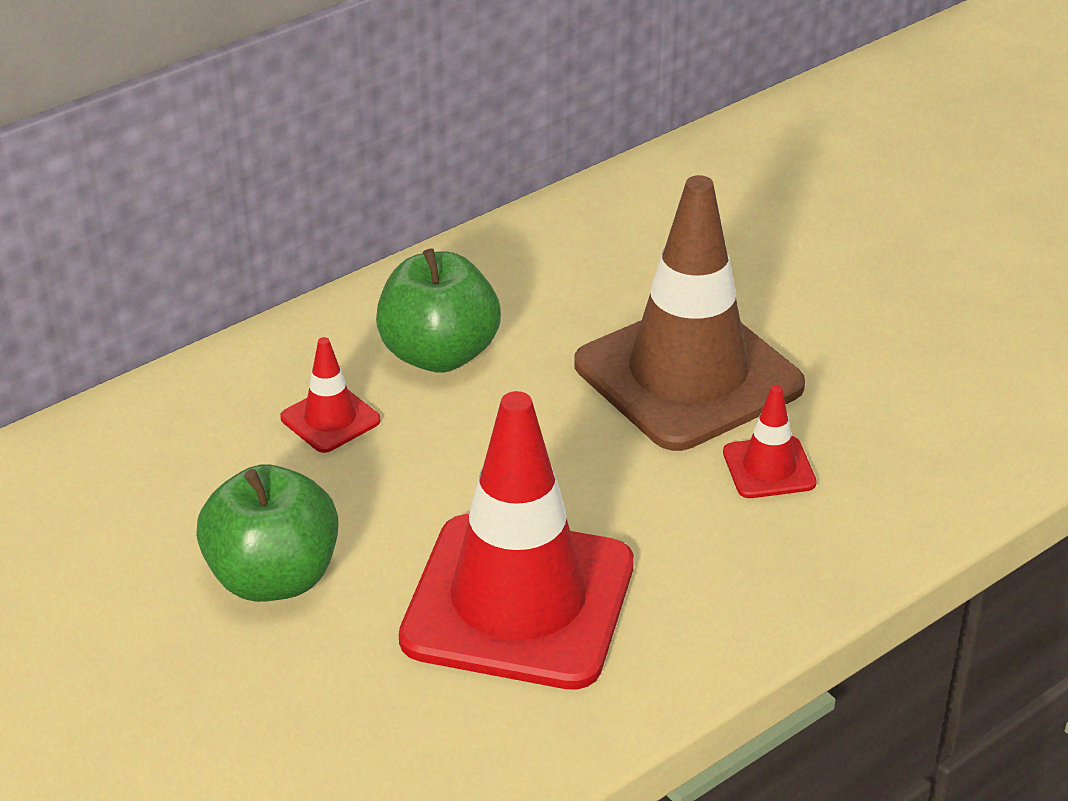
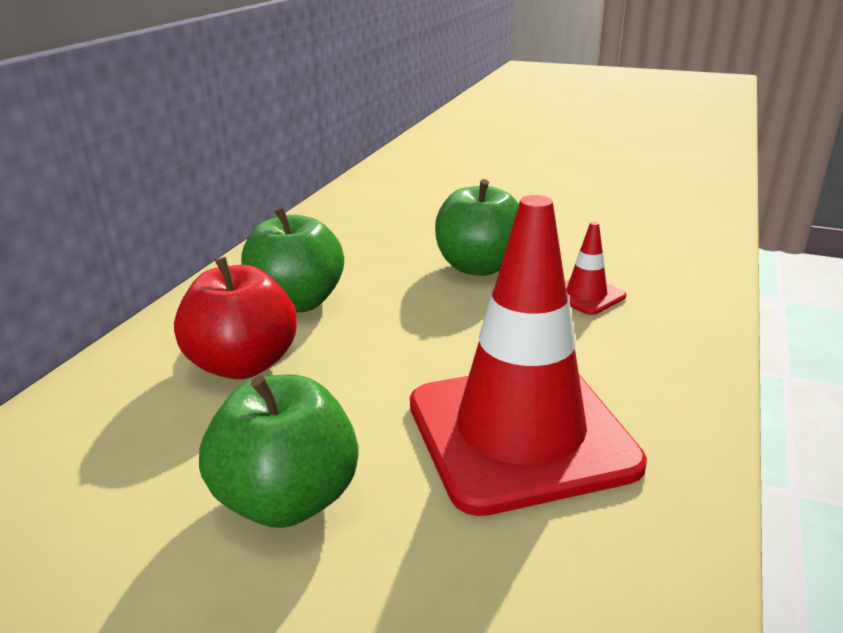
camera: 30 degrees left, 10 degrees down
red traffic cone [280,337,381,453] -> red apple [174,257,297,379]
brown traffic cone [574,175,805,451] -> green apple [435,179,519,276]

